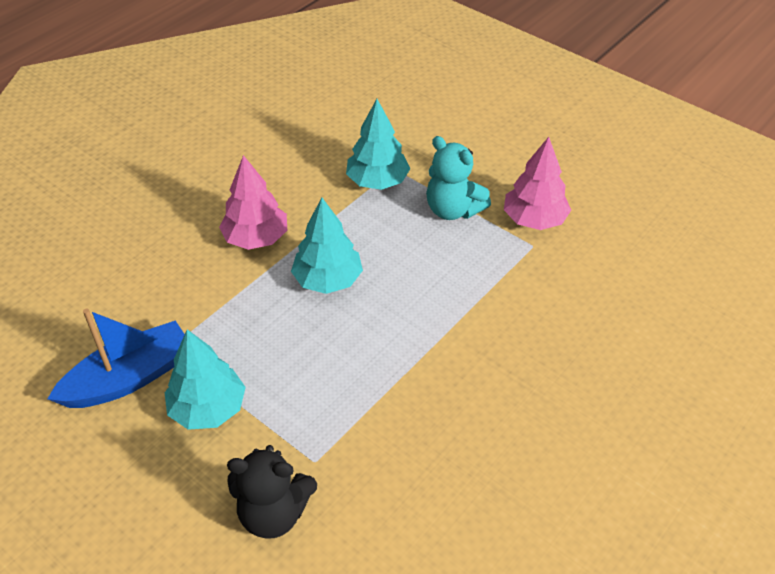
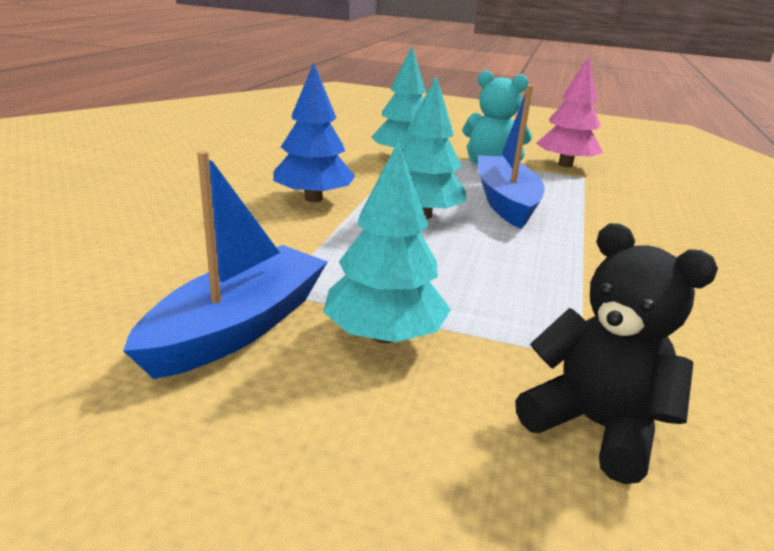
camera: 25 degrees left, 20 degrees down
pink tree [219,155,287,250] -> blue tree [273,63,355,202]
black teddy bear [227,445,317,539] -> black teddy bear turned 120 degrees counterclockwise [515,223,718,484]
none -> blue boat [478,85,544,229]

